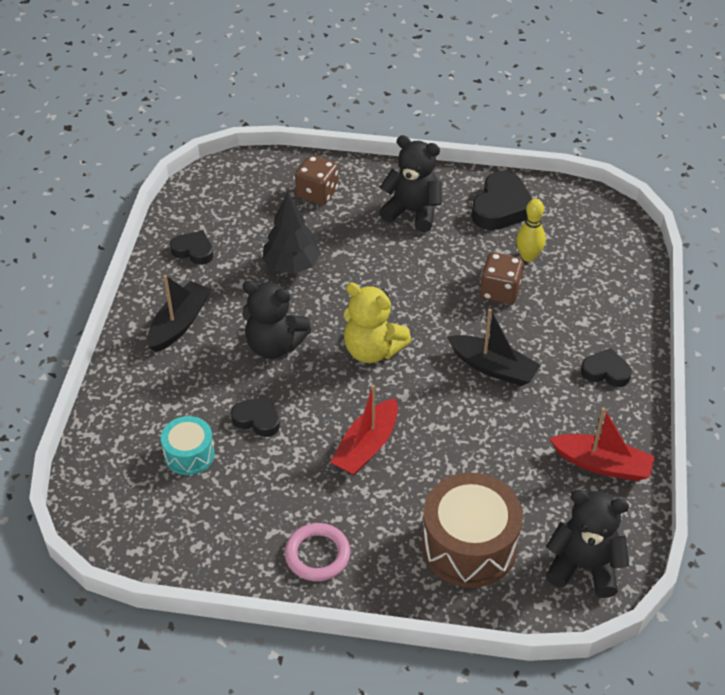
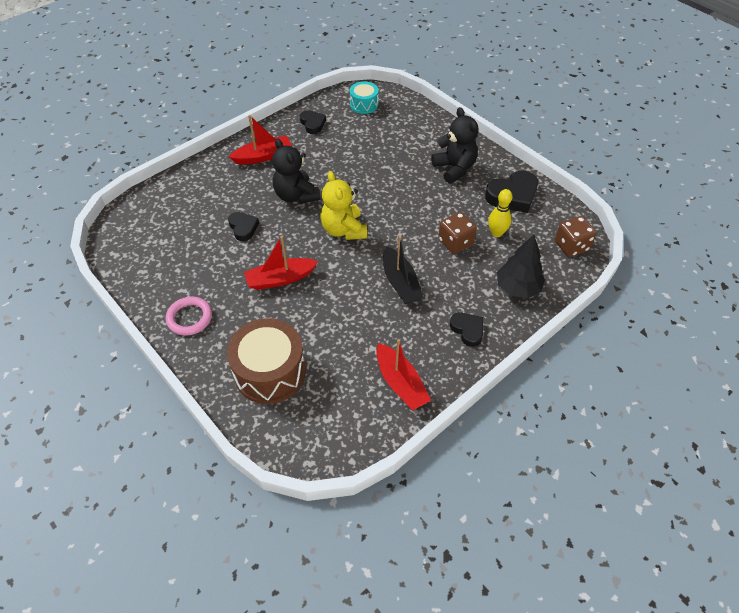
camera: 40 degrees right, 5 degrees up
black boat [147,275,211,352] -> red boat [229,115,292,164]
turquoise drum [161,416,215,475] -> turquoise drum moved to [350,81,378,114]
black tree [262,193,321,274] -> black tree moved to [497,235,545,298]
brown dice [295,155,339,205] -> brown dice moved to [555,216,597,257]
black teddy bear [546,490,629,598] -> none

